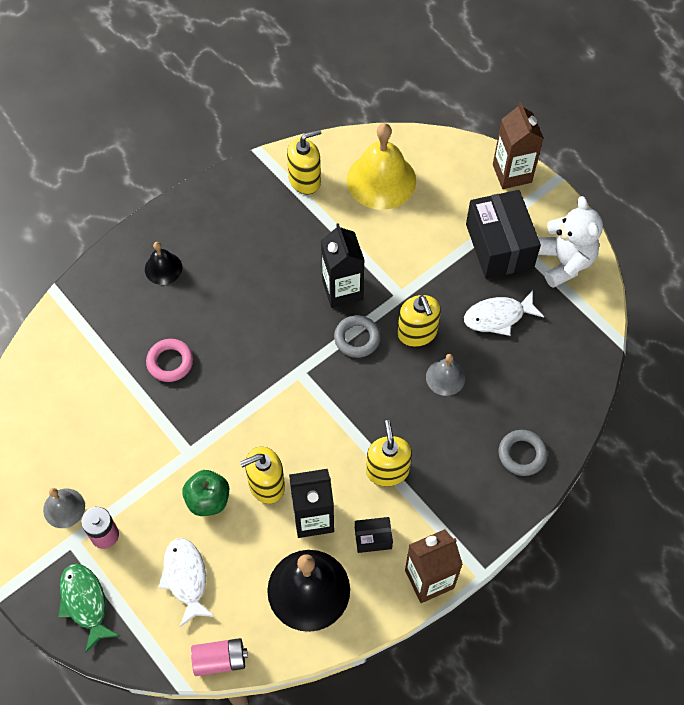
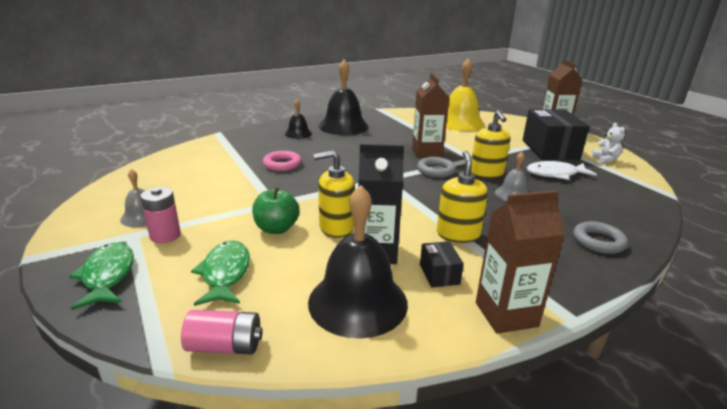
camera: 10 degrees right, 35 degrees down
white fish [158,538,215,627] -> green fish [191,240,250,306]
yellow soap dispenser [287,129,321,194] -> none
black carton [321,223,365,308] -> brown carton [412,73,449,158]
black box [355,517,393,553] -> black box turned 75 degrees clockwise [420,241,464,288]
white teddy bear [538,196,603,288] -> white teddy bear [591,123,625,163], size x0.53
none -> black bell [319,60,369,135]

